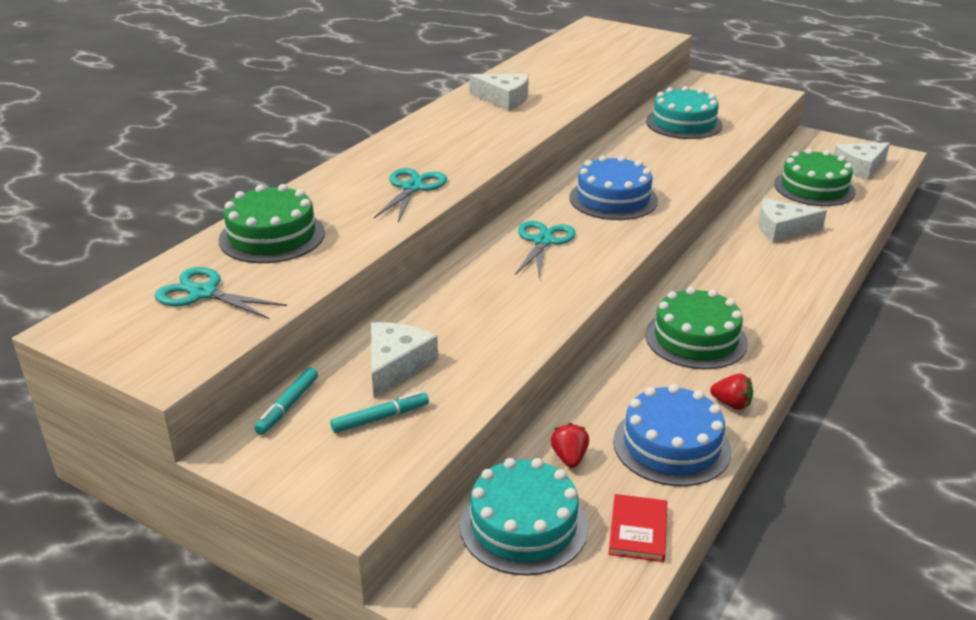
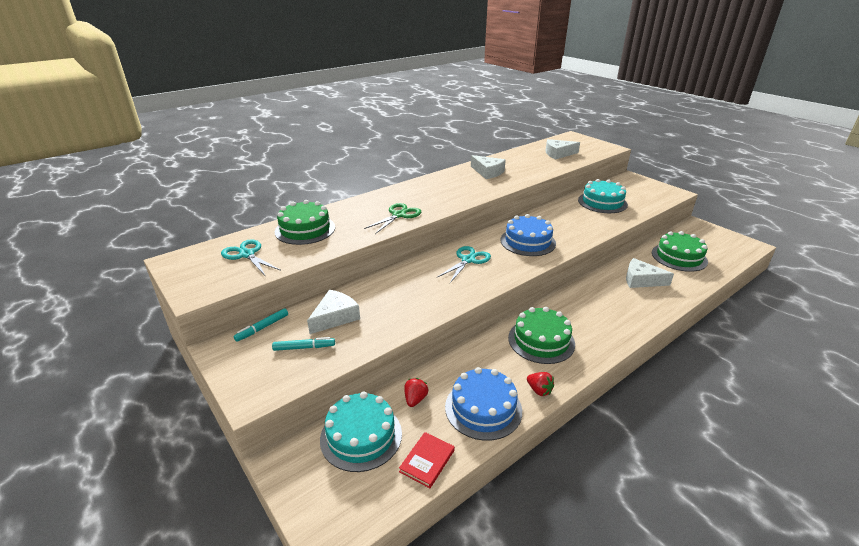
camera: 20 degrees right, 0 degrees up
turquoise scissors [374,168,447,222] -> green scissors [364,203,421,234]
white cheese [834,142,890,180] -> white cheese moved to [546,139,580,160]

